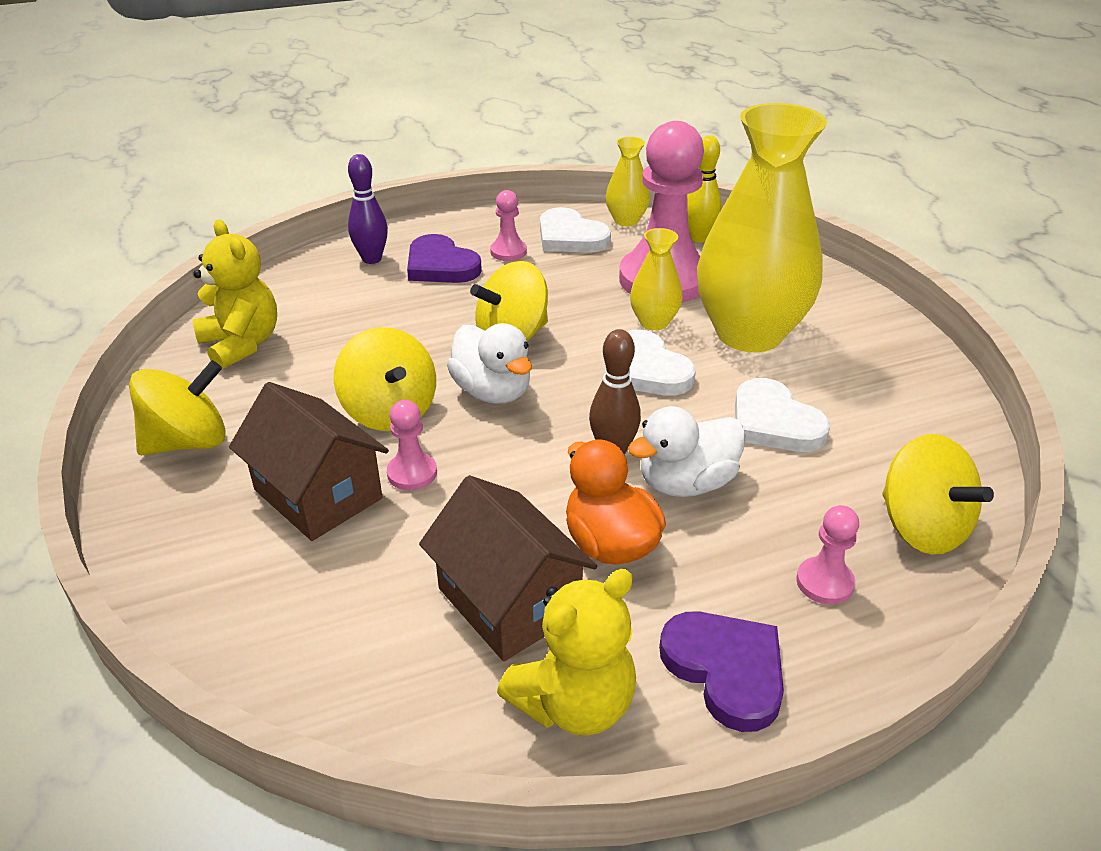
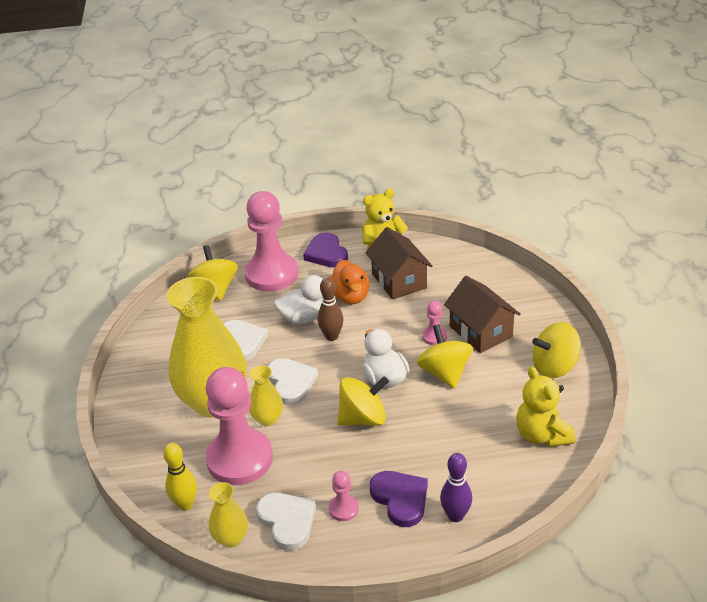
camera: 165 degrees left, 0 degrees up
pink pawn [796,505,859,605] -> pink pawn [244,191,298,291], size x2.35

